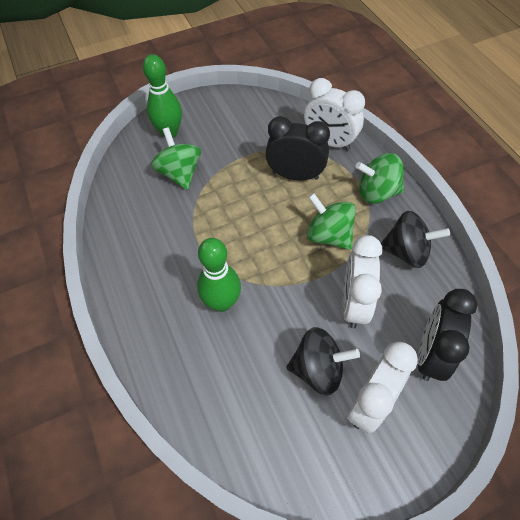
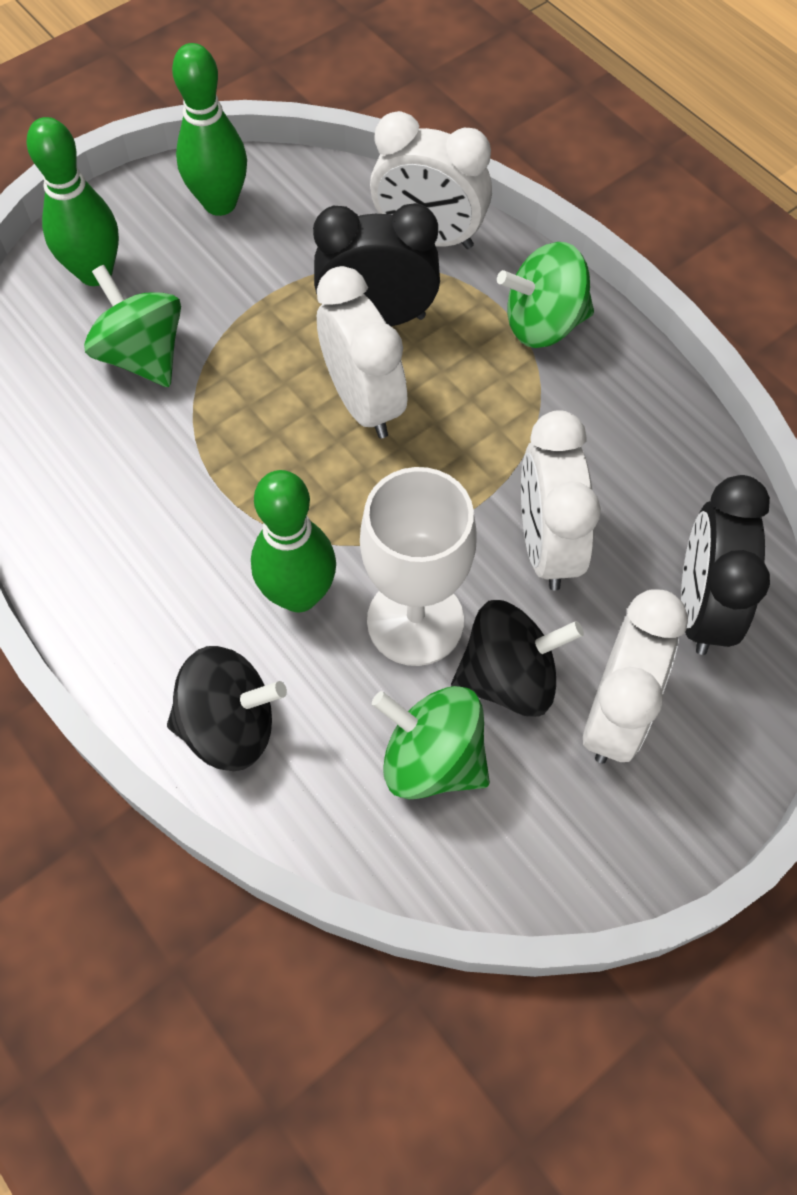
camera: 15 degrees left, 5 degrees up
green spinning top [307,193,356,250] -> green spinning top moved to [372,686,490,799]
black spinning top [381,211,450,268] -> black spinning top moved to [167,646,287,771]
none -> green bowling pin [172,43,247,216]
none -> white clock [317,266,408,438]
none -> white goblet [360,467,477,666]

